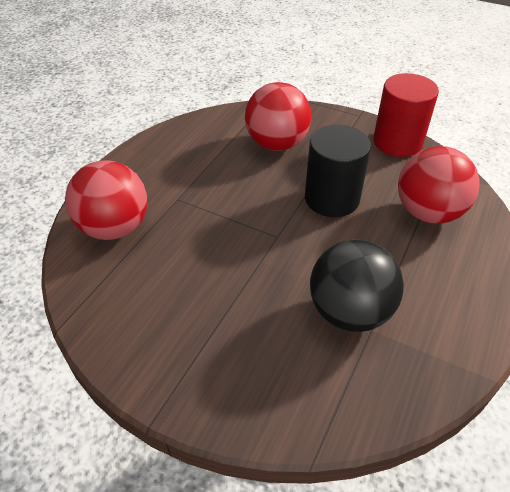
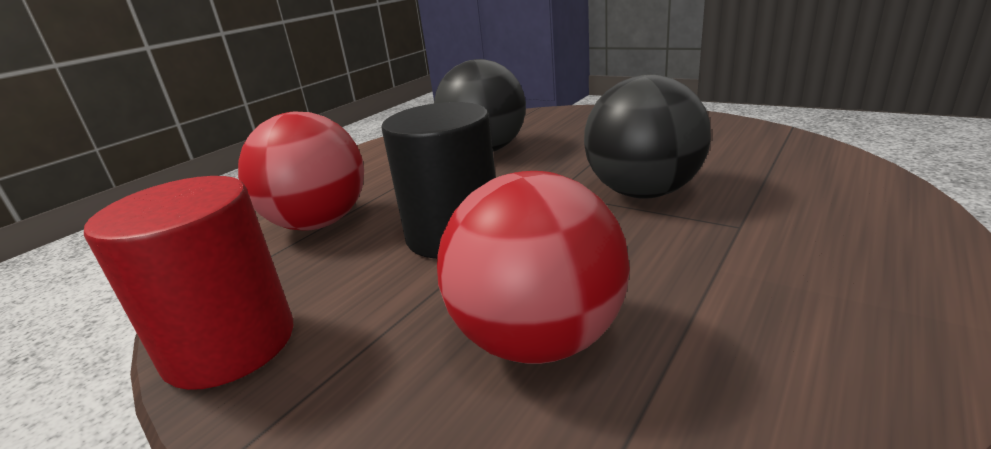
camera: 170 degrees left, 20 degrees down
red ball [65,160,147,240] -> none
none -> black ball [584,74,711,199]

